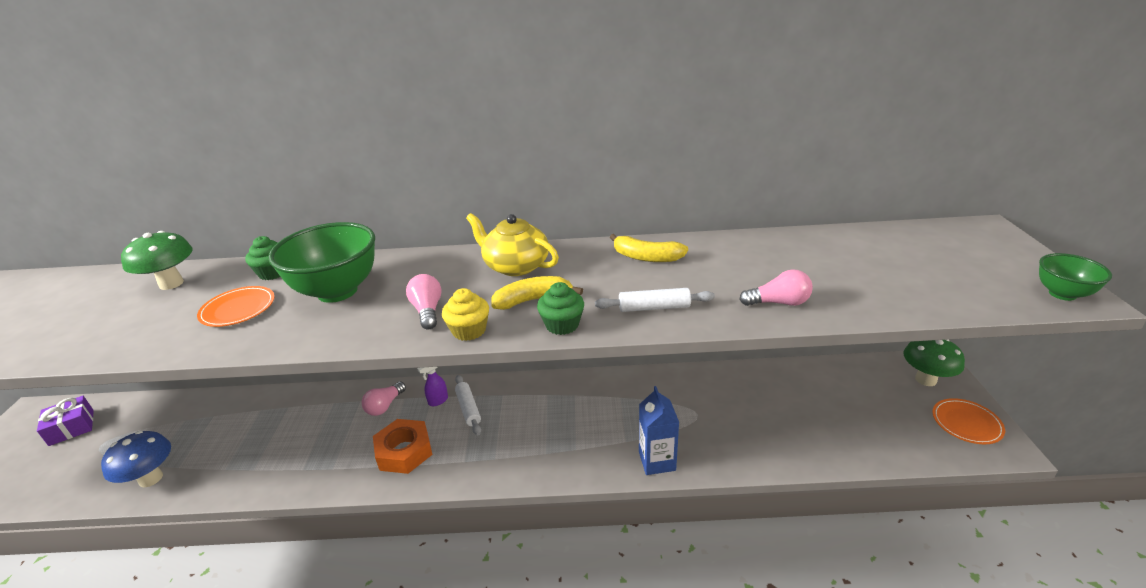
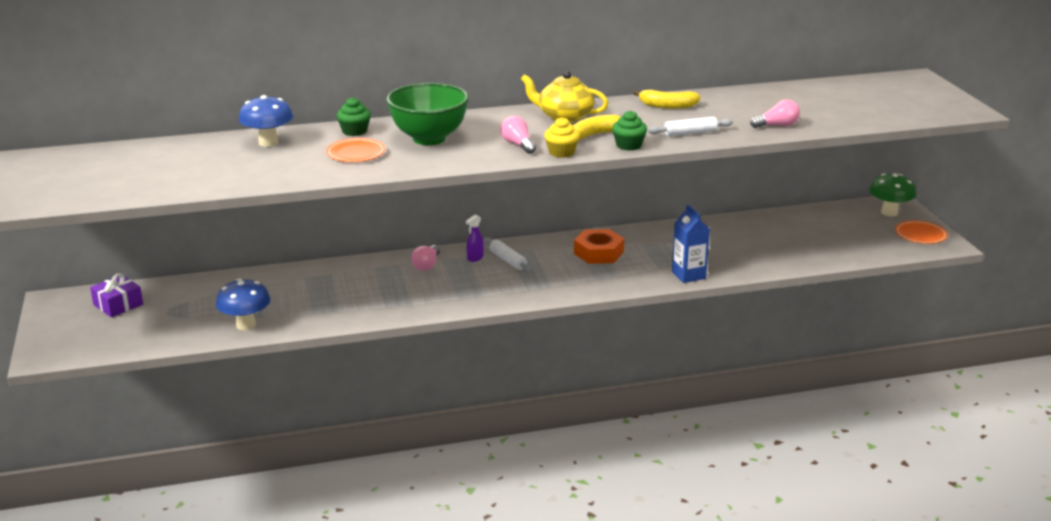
camera: 15 degrees left, 5 degrees down
green mushroom [121,231,193,290] -> blue mushroom [239,95,293,147]
orange nut [373,419,433,474] -> orange nut moved to [574,229,624,264]
green bowl [1039,253,1112,301] -> none

